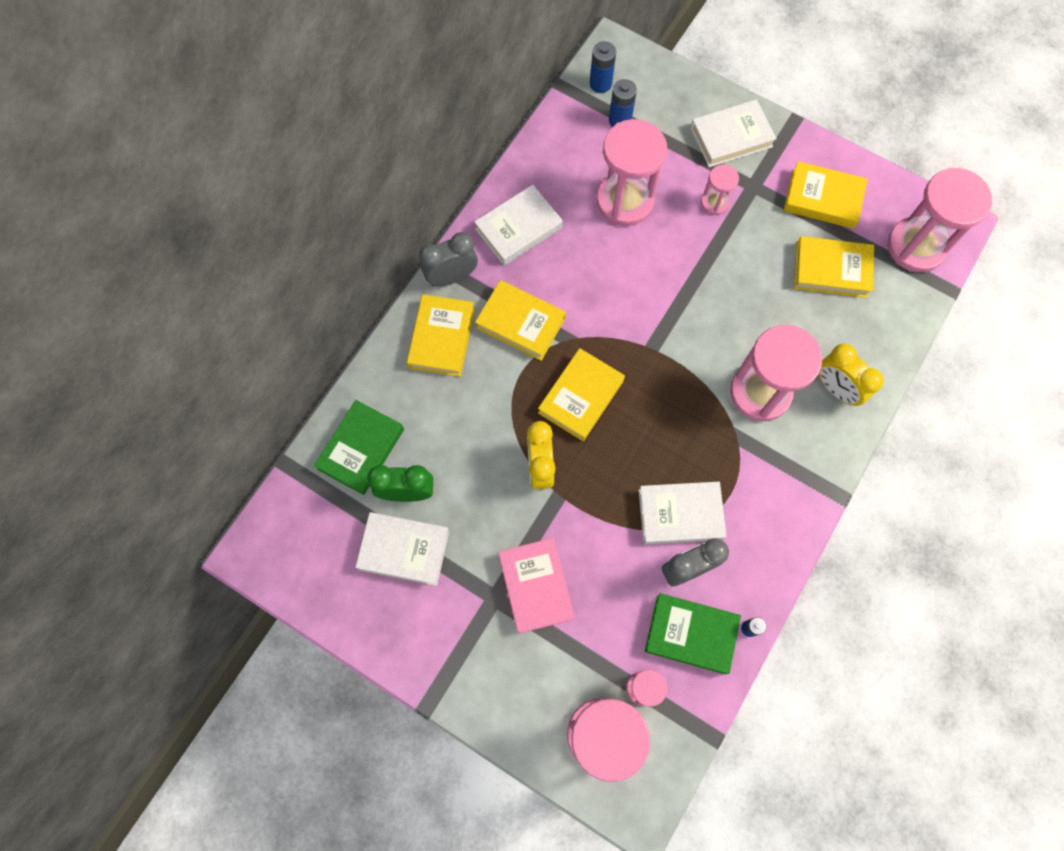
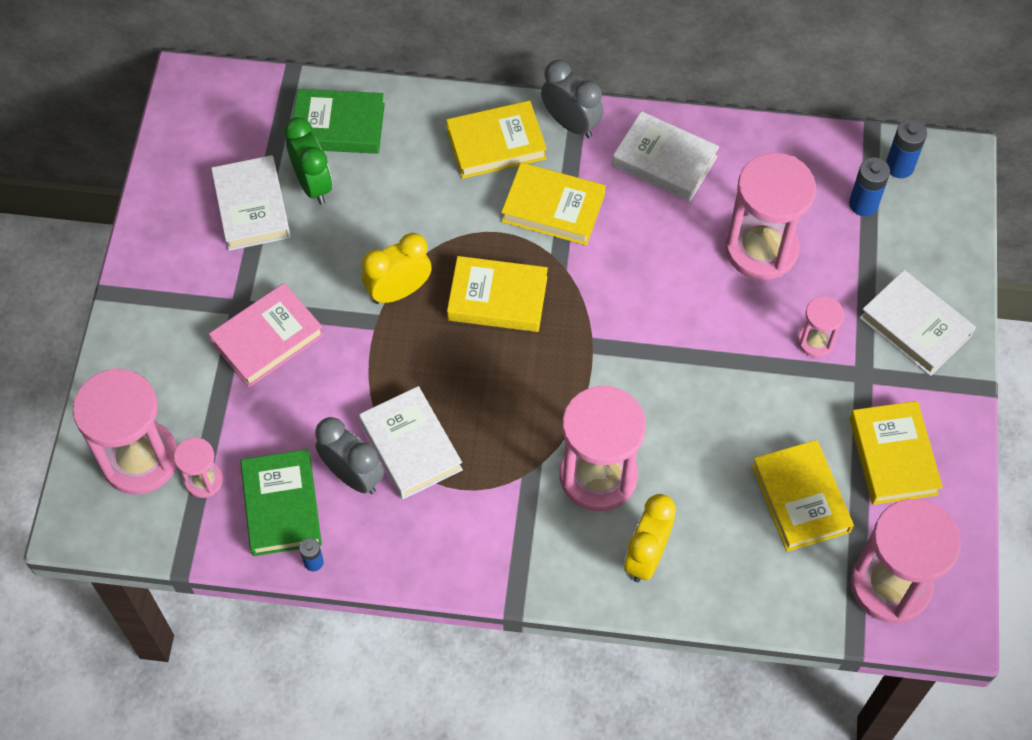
camera: 65 degrees right, 10 degrees down
yellow book [475,280,566,361] -> yellow book turned 75 degrees counterclockwise [501,162,605,245]

